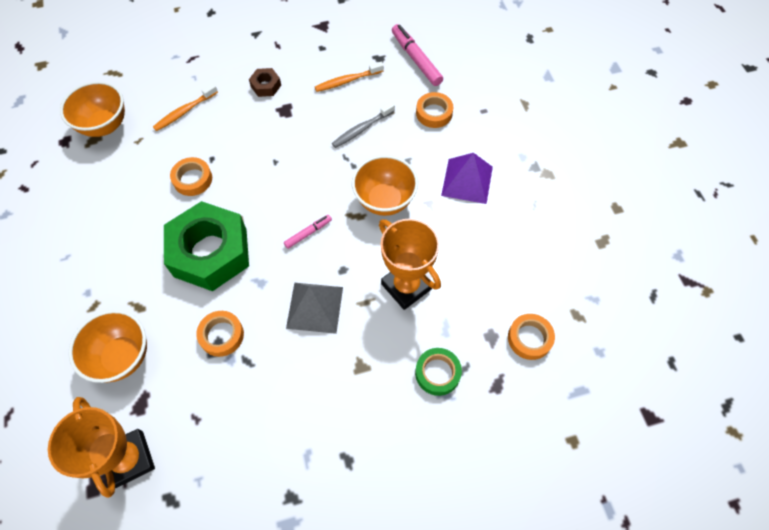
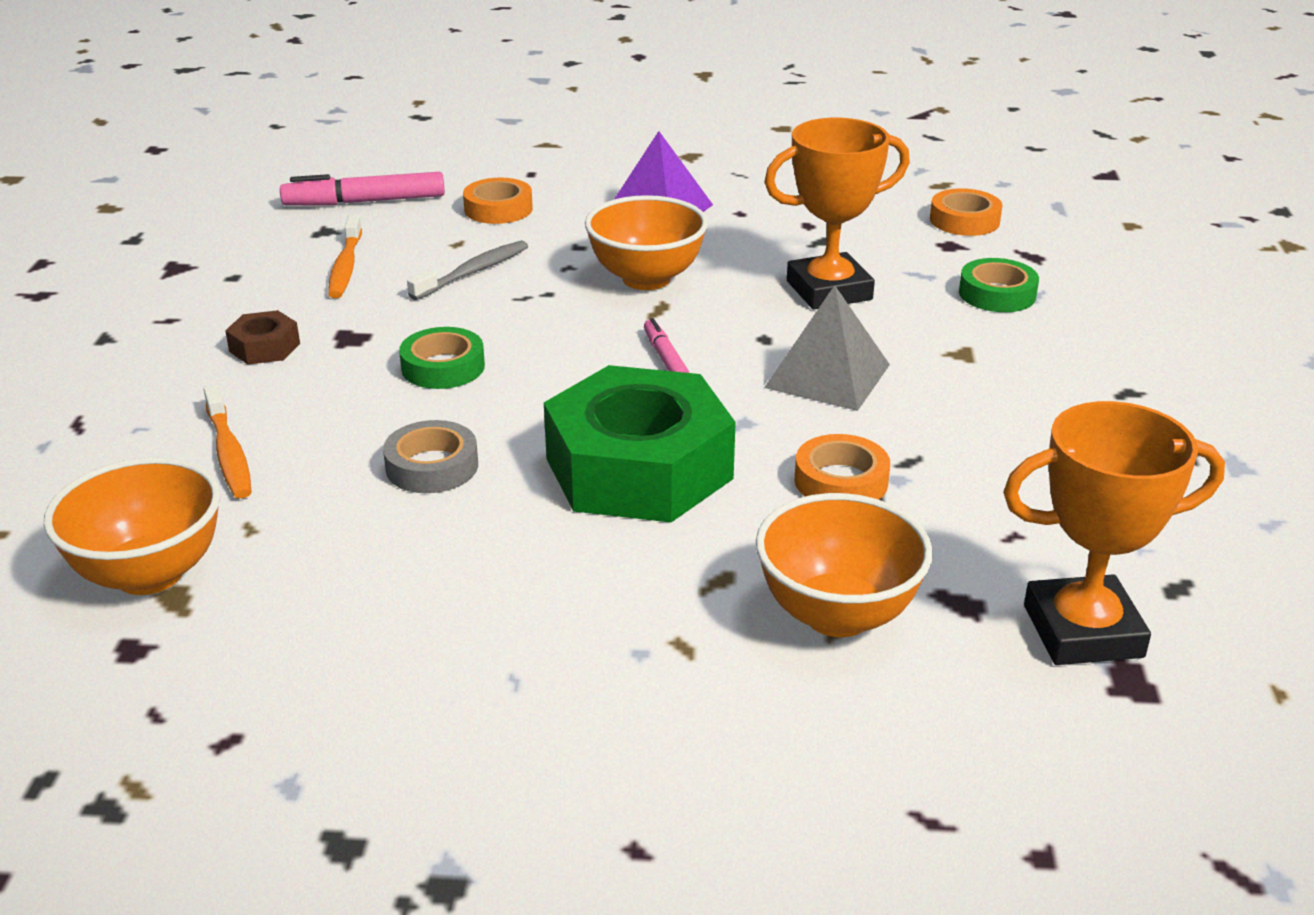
camera: 70 degrees left, 30 degrees down
orange tape [170,157,212,196] -> grey tape [383,420,478,493]
grey toothbrush [332,102,395,148] -> grey toothbrush turned 120 degrees counterclockwise [407,241,528,300]
none -> green tape [399,327,485,389]

